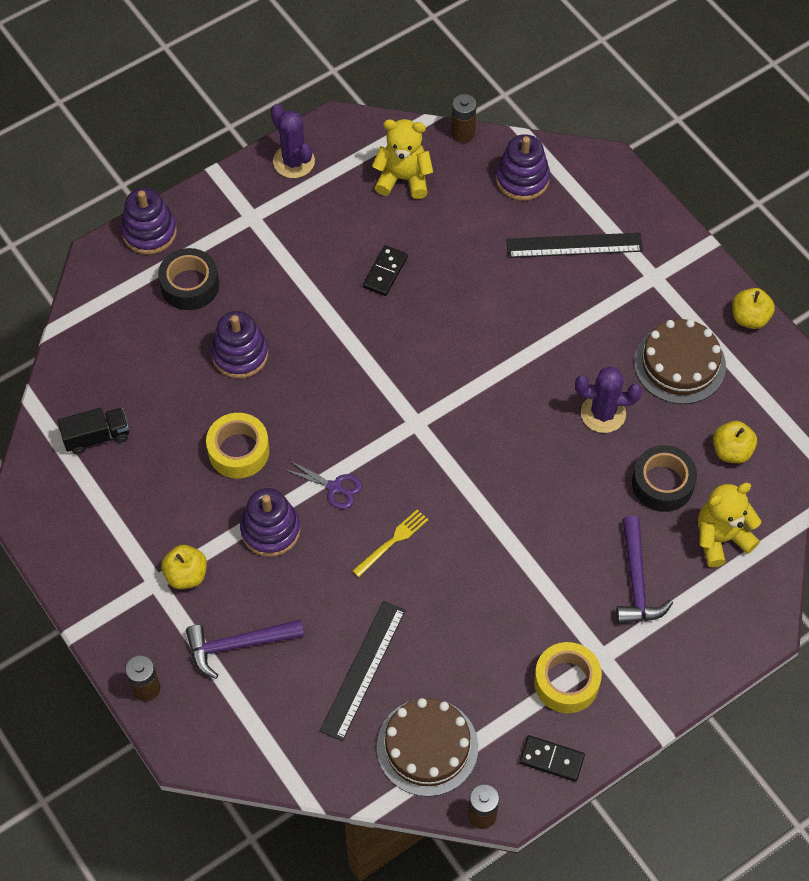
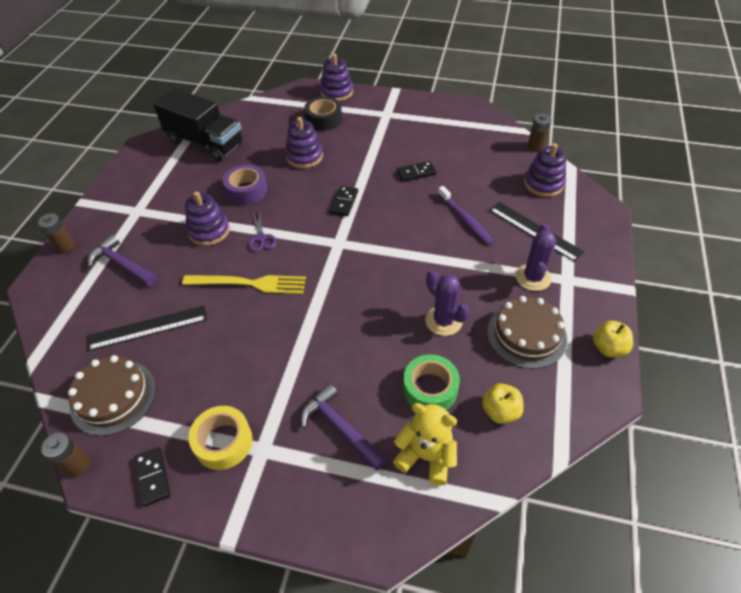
camera: 50 degrees right, 10 degrees down
black truck [58,408,129,455] -> black truck [153,88,243,161], size x2.00
yellow apple [161,545,207,589] -> none
yellow tape [206,413,270,478] -> purple tape [223,165,267,205]
purple cactus [271,104,315,178] -> purple cactus moved to [516,224,556,291]
yellow fork [352,509,428,577] -> yellow fork [182,275,306,294], size x1.74
yellow teddy bear [372,119,433,199] -> none
purple hammer [616,516,673,624] -> purple hammer turned 90 degrees clockwise [301,383,387,471]
black tape [632,445,697,512] -> green tape [403,354,460,410]
none -> black domino [330,186,358,216]
none -> purple toothbrush [438,186,494,245]

